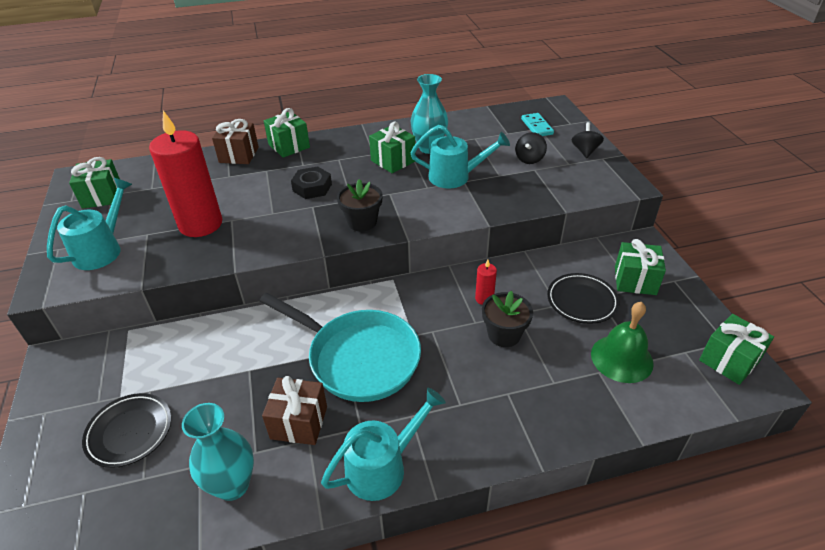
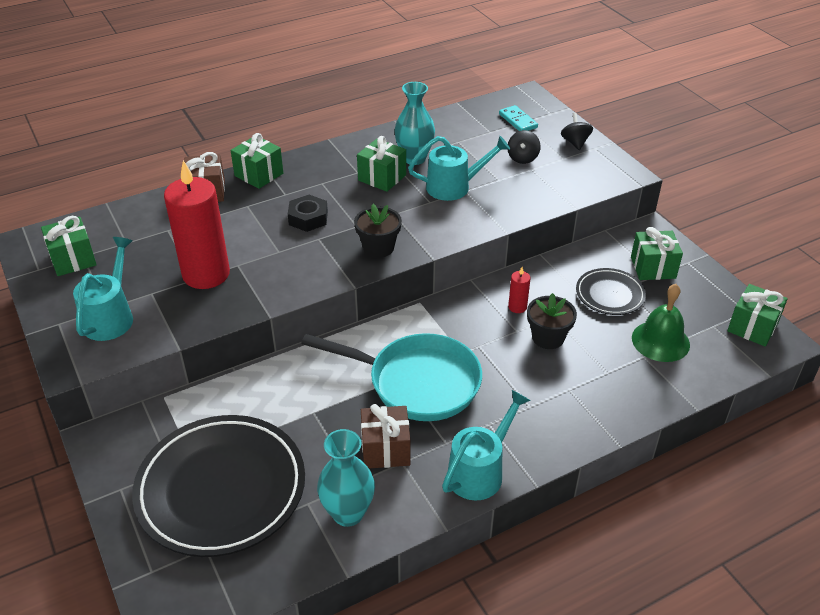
camera: 15 degrees left, 0 degrees up
black plate [82,393,171,468] -> black plate [132,415,305,557], size x1.99

